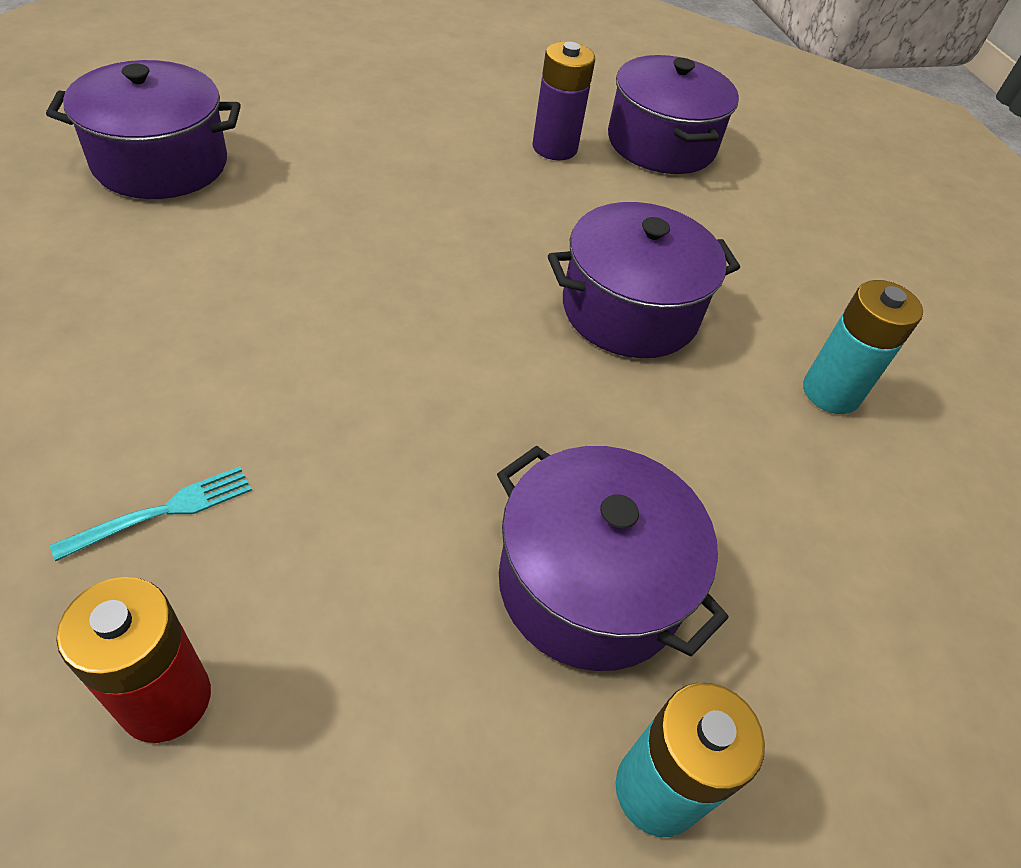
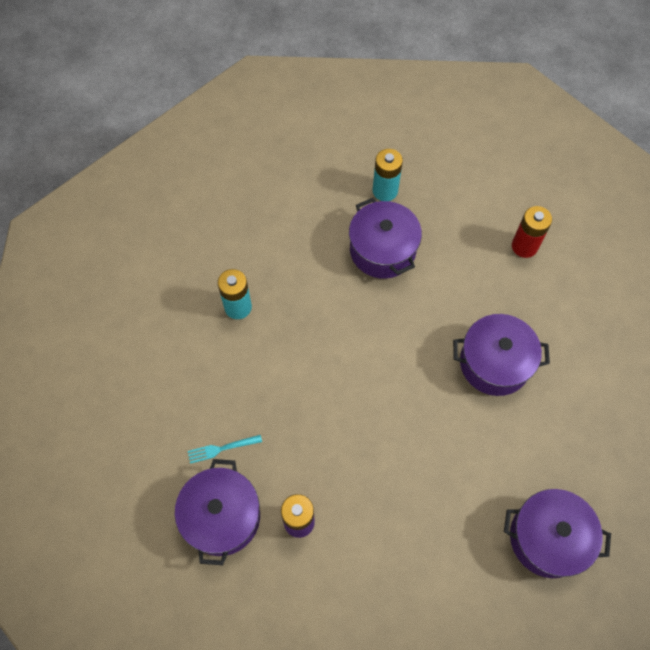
camera: 155 degrees left, 15 degrees up
turquoise fork [50,466,252,561] -> turquoise fork moved to [188,435,262,464]
purple pot [548,202,740,358] -> purple pot moved to [453,314,550,396]

